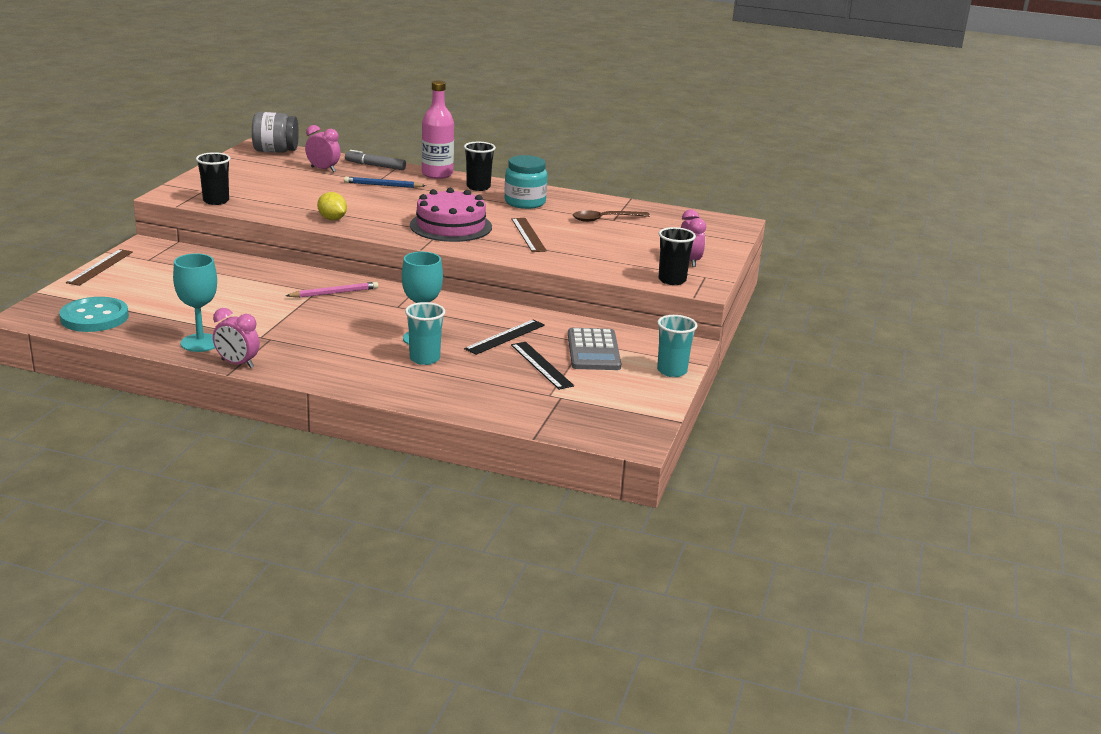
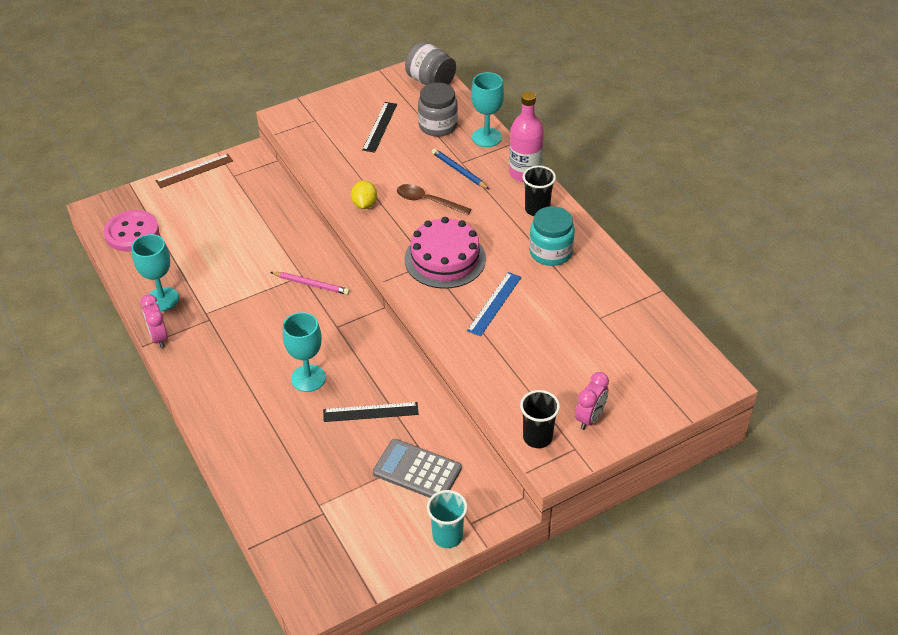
camera: 45 degrees right, 20 degrees up
turquoise button [59,297,129,332] -> pink button [104,210,159,252]
black cup [196,152,231,205] -> none
pink clock [305,125,341,172] -> grey jar [418,83,458,137]
grey marker [345,150,406,170] -> turquoise goblet [471,72,504,147]
turquoise cup [405,302,445,365] -> none
brown ruler [511,218,547,252] -> blue ruler [467,272,522,337]
black ruler [511,342,574,390] -> black ruler moved to [362,102,397,153]
grey calculator [568,328,621,370] -> grey calculator turned 75 degrees clockwise [373,439,462,498]
brown spoon [573,210,650,222] -> brown spoon moved to [397,184,471,215]

